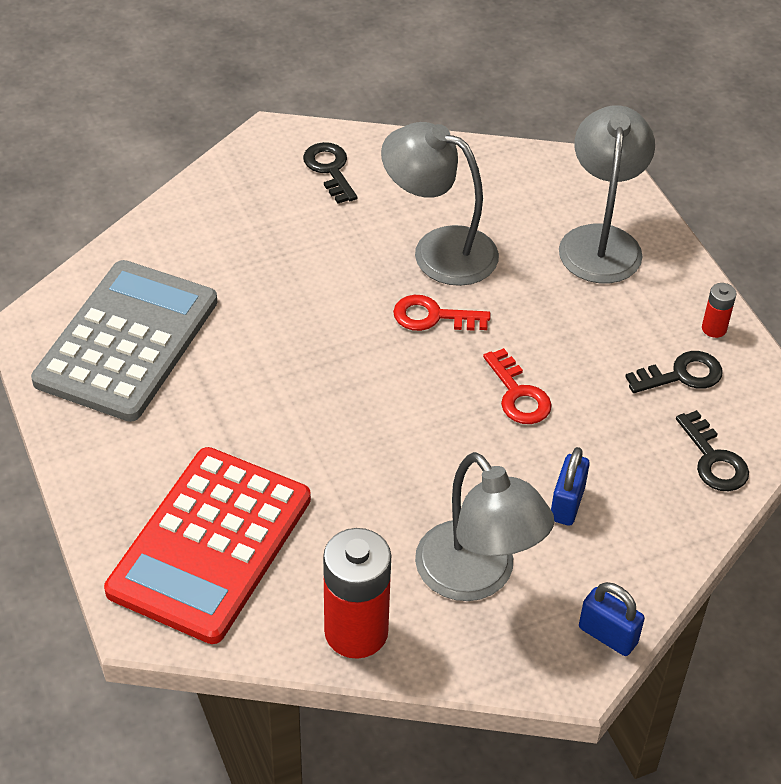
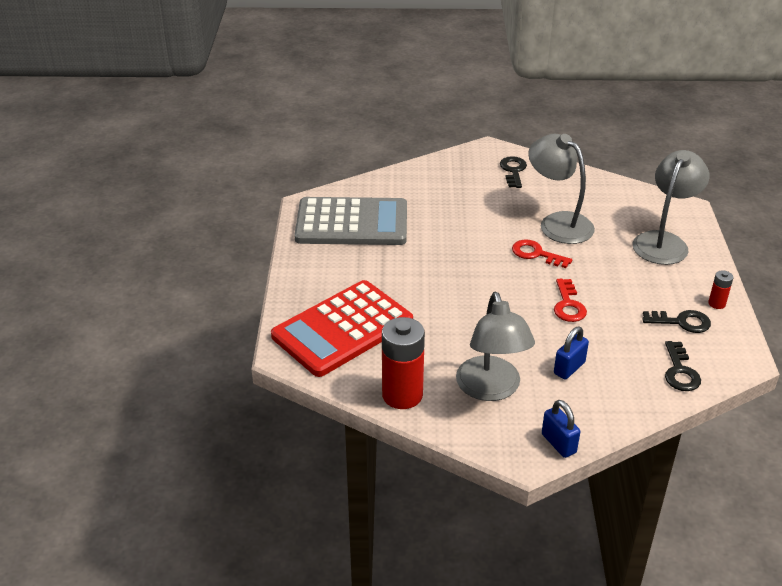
camera: 25 degrees right, 10 degrees down
grey calculator [31,260,218,422] -> grey calculator turned 45 degrees clockwise [294,197,407,245]

